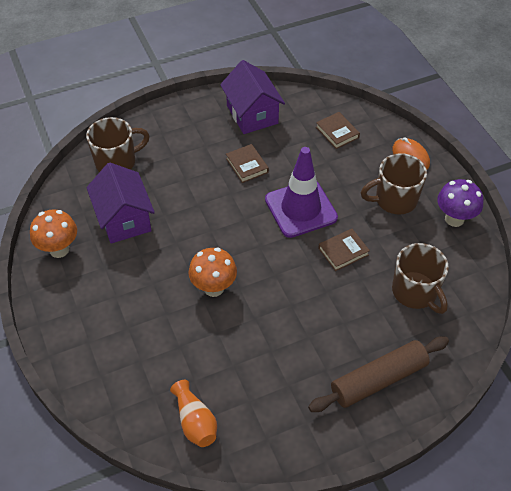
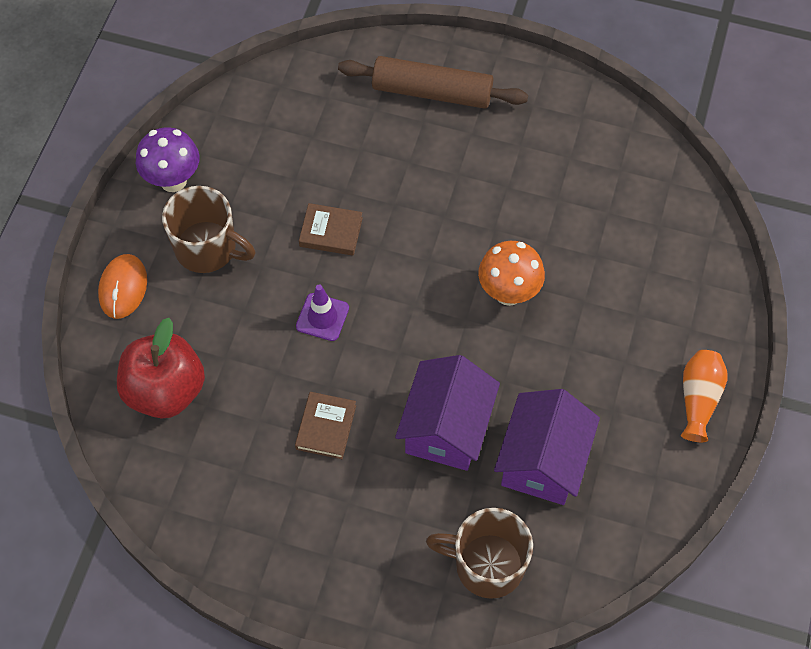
camera: 140 degrees left, 10 degrees up
orange mushroom [30,209,77,258] -> none
orange vase [170,380,217,447] -> orange vase moved to [681,350,727,442]
purple house [220,60,285,134] -> purple house moved to [395,355,500,471]
purple traffic cone [265,147,338,238] -> purple traffic cone [296,285,349,341], size x0.50
brown book [316,112,360,149] -> red apple [117,318,205,418]
brown mug [392,243,449,314] -> none

